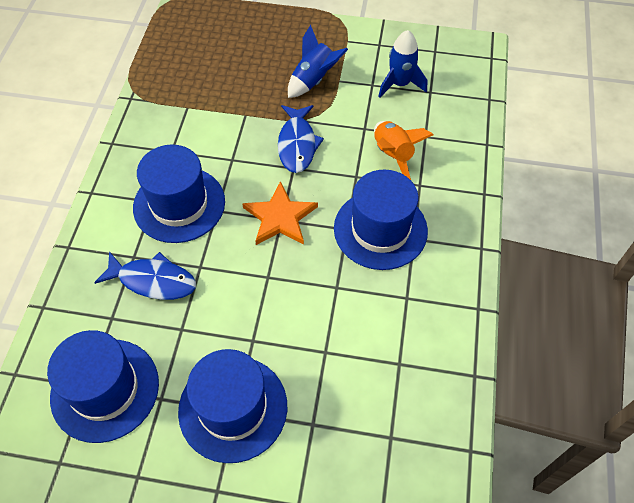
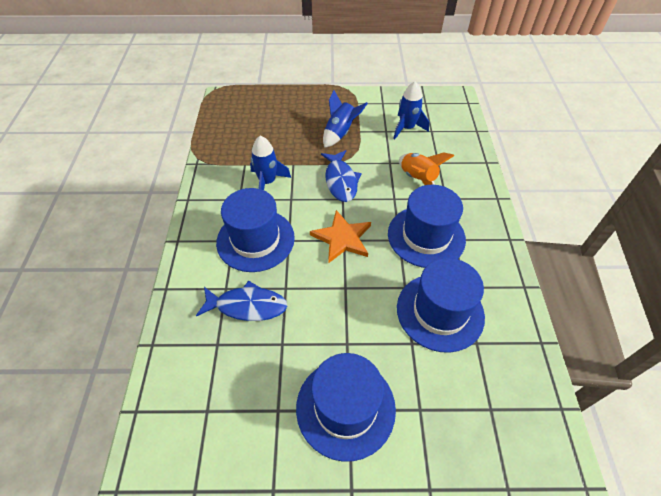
camera: 10 degrees left, 5 degrees down
blue hat [47,330,159,443] -> blue hat moved to [397,258,485,353]
none -> blue rocket [250,136,291,190]

